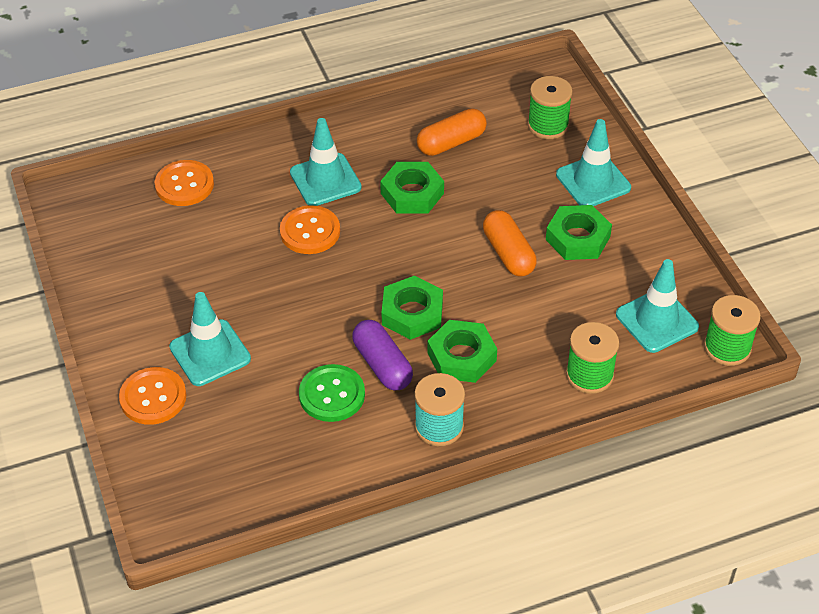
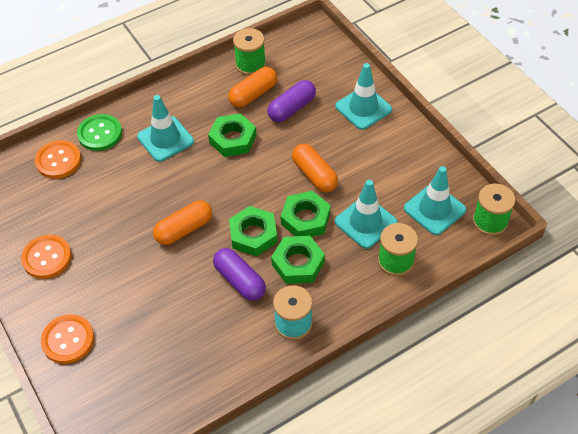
camera: 10 degrees left, 5 degrees up
turquoise traffic cone [169,292,251,386] -> turquoise traffic cone moved to [335,180,398,249]
orange button [280,205,340,254] -> orange button moved to [21,235,72,279]
green button [299,364,365,422] -> green button moved to [77,114,122,151]
green spool [528,76,573,139] -> green spool moved to [233,28,266,75]
green nut [546,205,612,260] -> green nut moved to [281,191,331,237]
none -> orange capsule [153,200,212,245]
none -> purple capsule [267,80,316,122]

